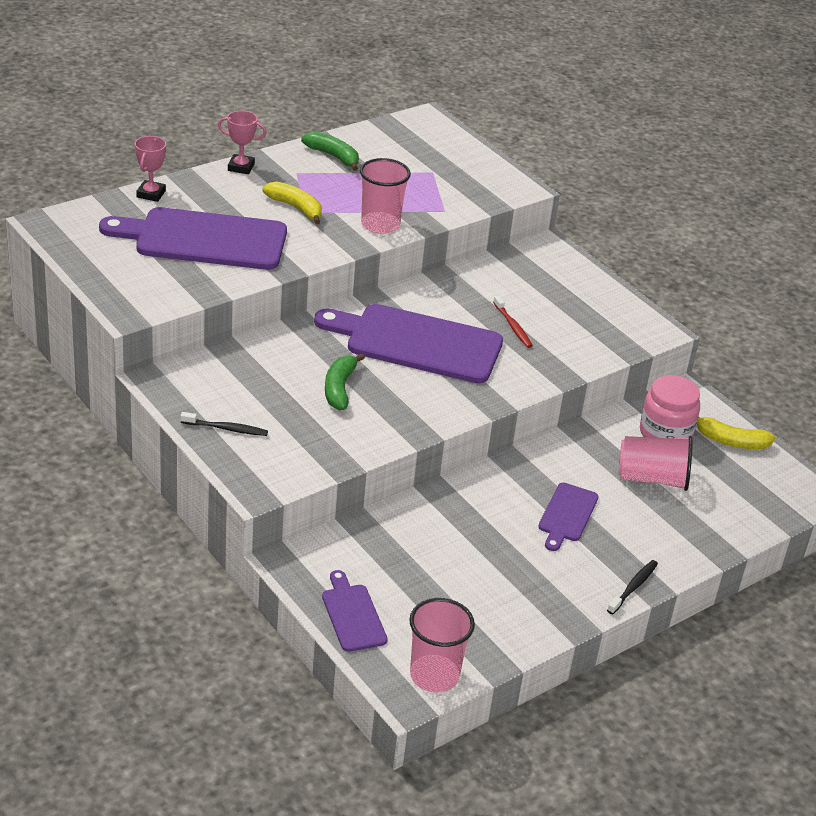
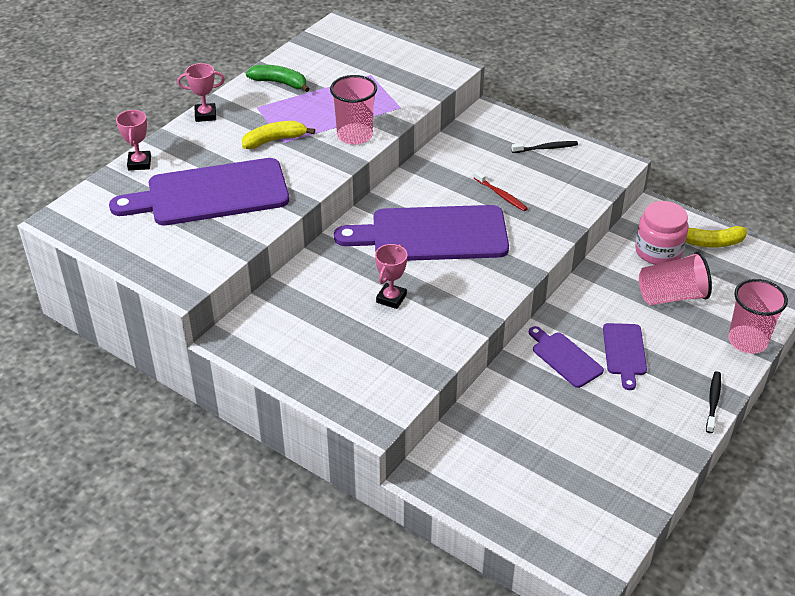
camera: 15 degrees left, 5 degrees up
black toothbrush [181,412,268,436] -> black toothbrush moved to [511,141,578,153]
yellow banana [262,181,322,224] -> yellow banana turned 45 degrees counterclockwise [242,121,315,149]
purple cutting board [322,570,387,652] -> purple cutting board moved to [529,326,604,388]
green banana [325,353,365,410] -> pink trophy [375,244,408,309]
pink cup [409,598,475,693] -> pink cup moved to [728,279,788,354]

